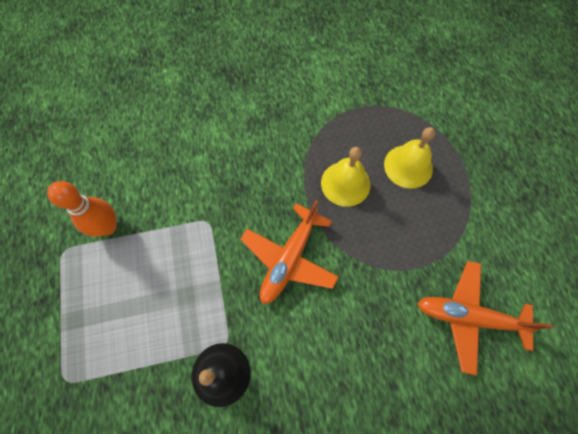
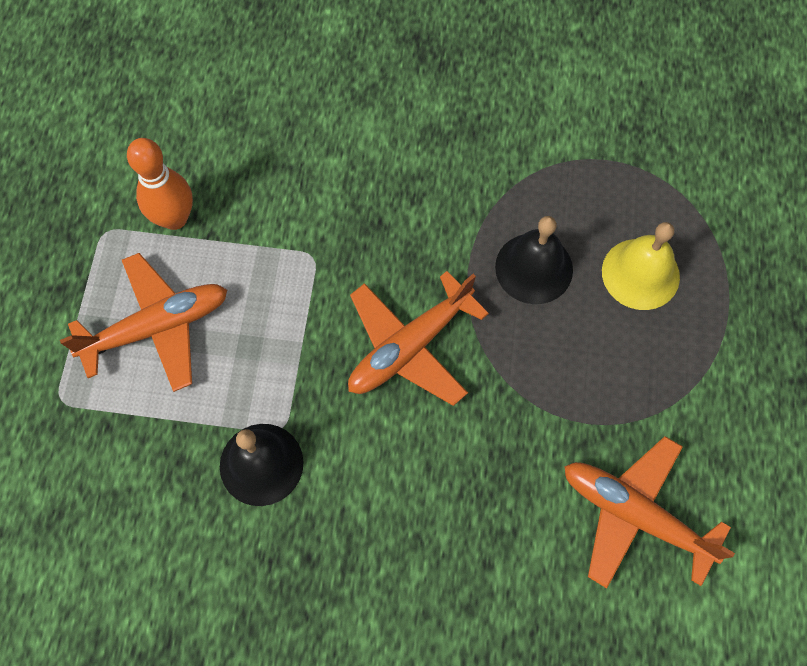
camera: 20 degrees right, 0 degrees up
yellow bell [321,147,370,207] -> black bell [495,216,573,304]
none -> orange plane [60,253,227,392]

